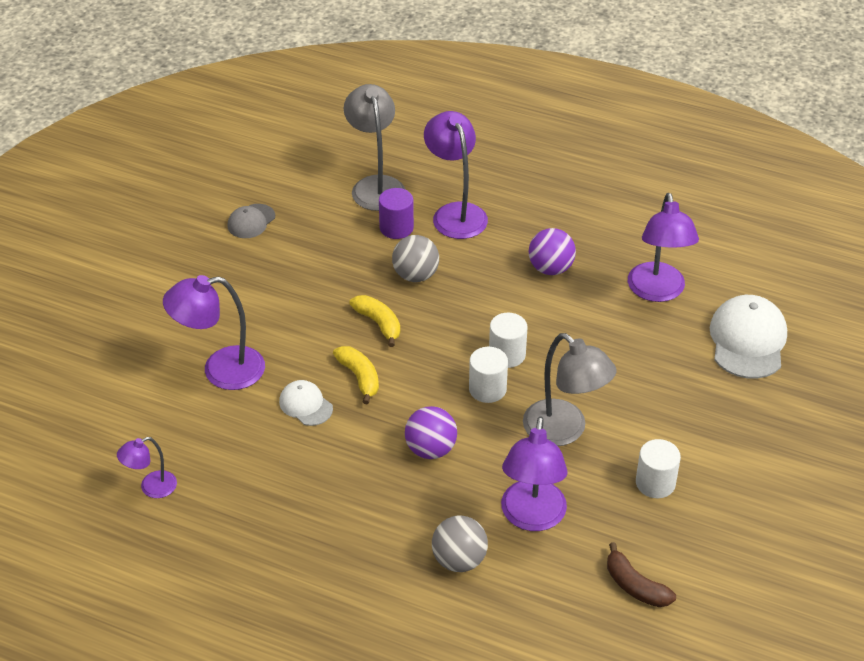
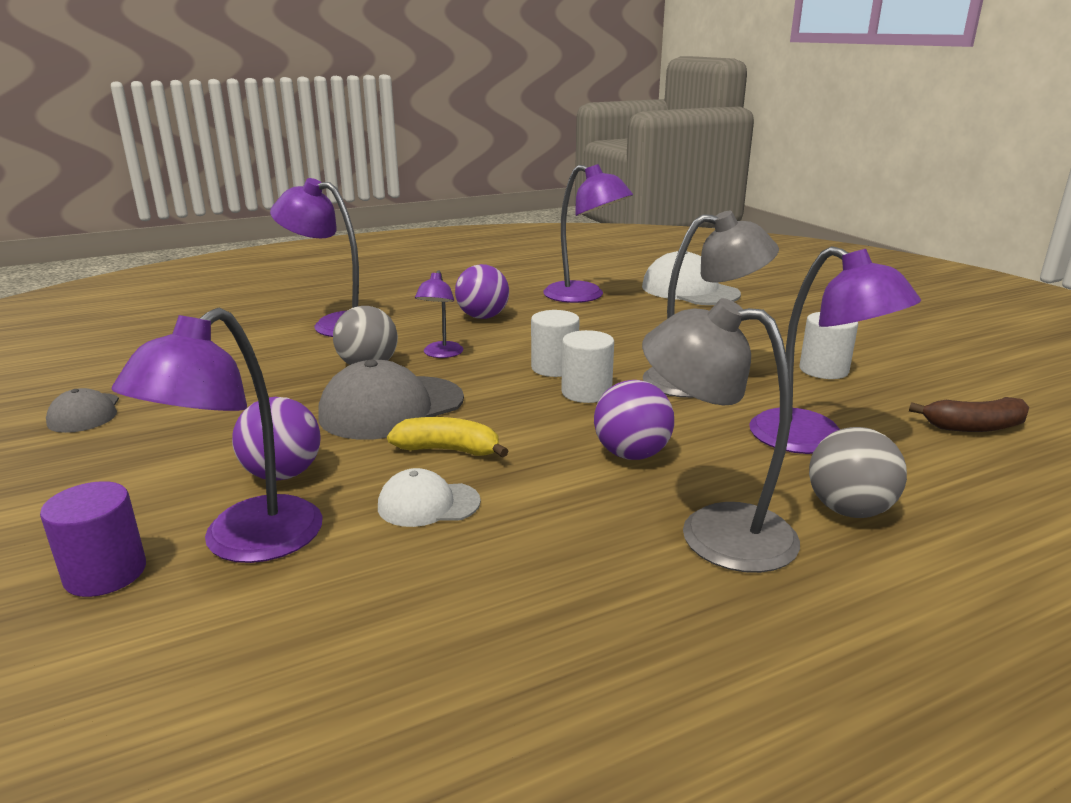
camera: 50 degrees left, 20 degrees down
purple lamp [117,437,177,498] -> purple lamp moved to [415,270,463,358]
grey lamp [344,84,405,211] -> grey lamp moved to [642,298,800,573]
yellow banana [349,295,400,347] -> grey cap [318,360,464,440]
purple cylinder [379,188,414,239] -> purple cylinder moved to [40,481,146,597]
none -> purple ball [232,397,321,481]

